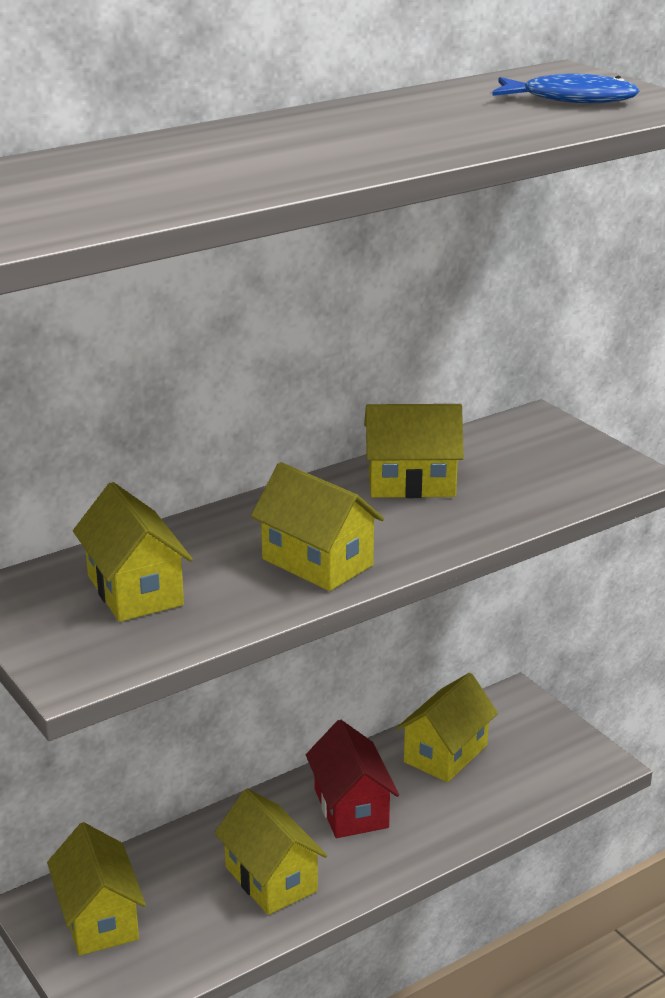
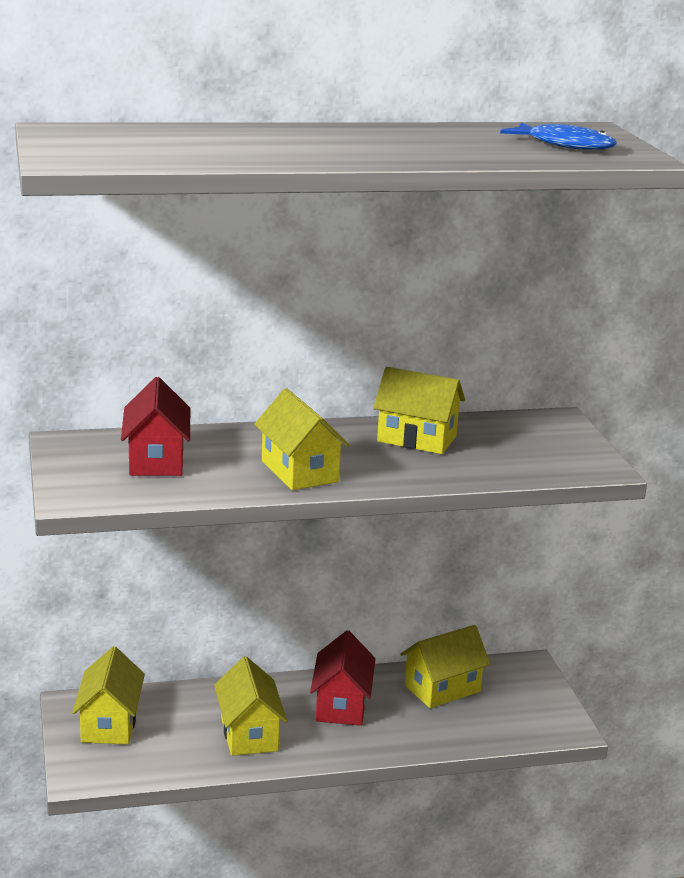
camera: 20 degrees right, 5 degrees down
yellow house [73,482,193,622] -> red house [121,377,190,476]

